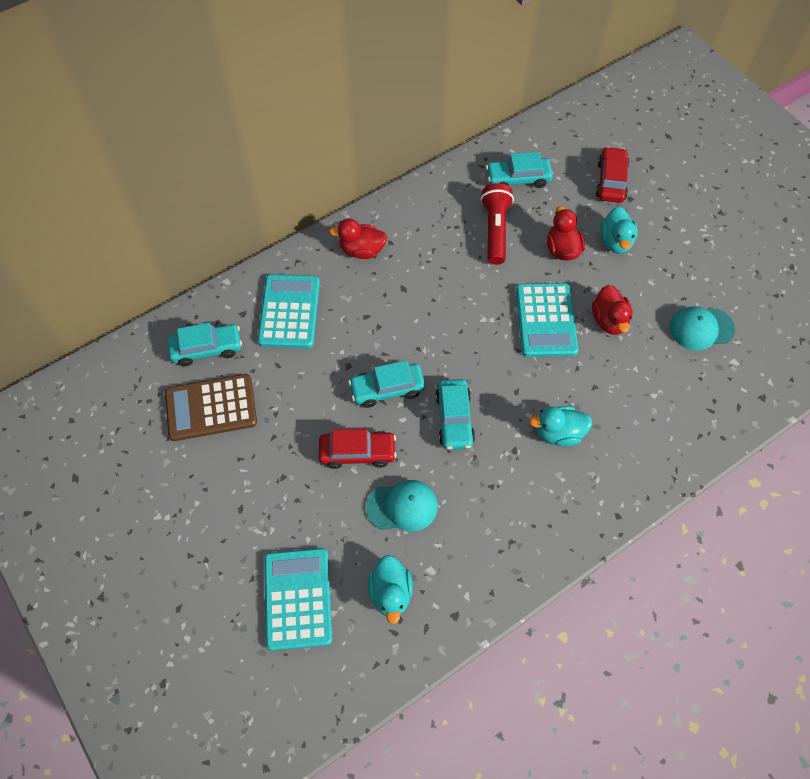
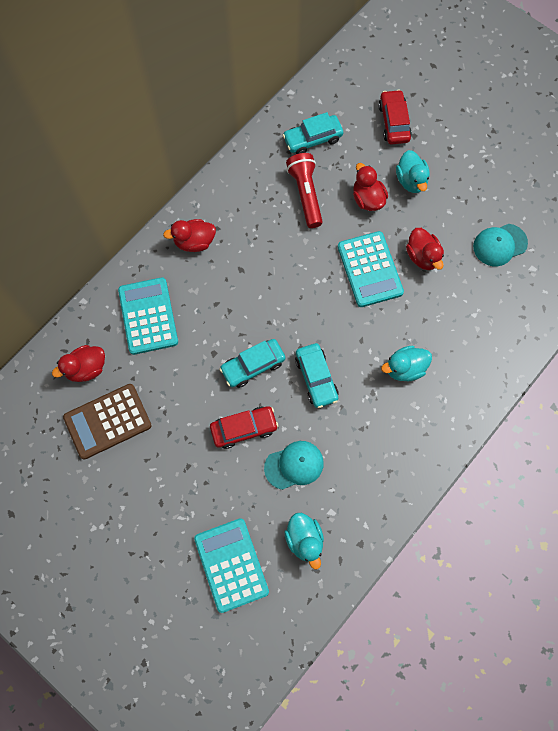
camera: 15 degrees left, 10 degrees up
turquoise car [167,323,242,366] -> red duck [52,345,105,382]

